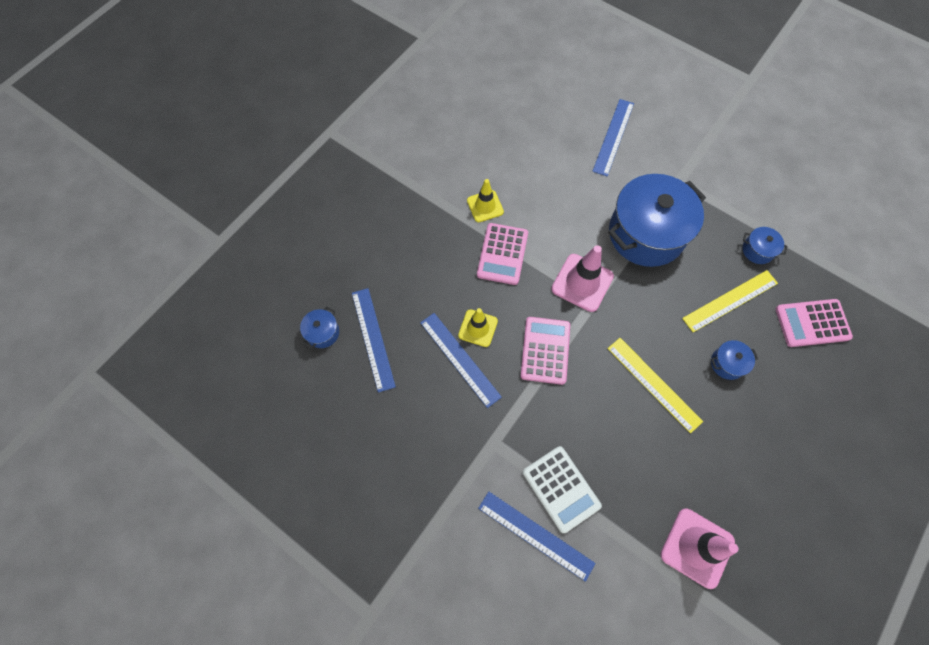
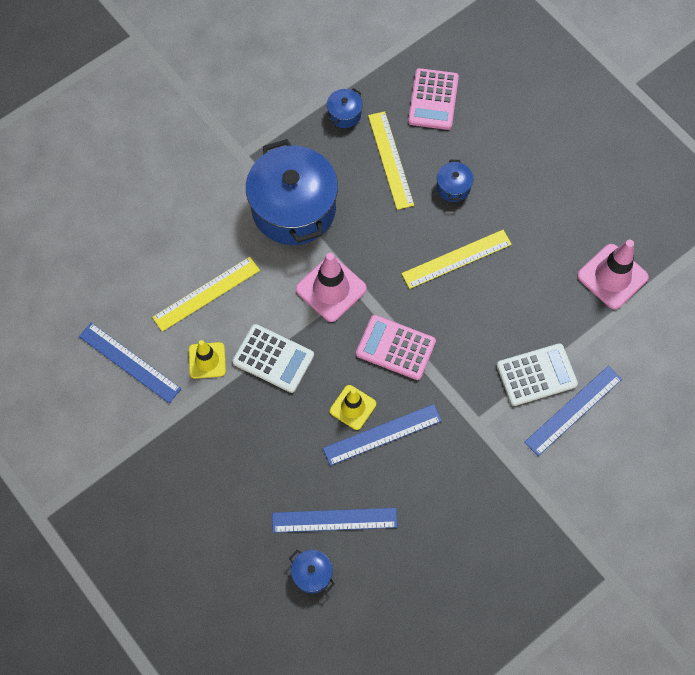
camera: 75 degrees left, 0 degrees up
pink calculator [477,223,528,285] -> white calculator [233,324,314,393]
blue ruler [592,99,634,177] -> blue ruler moved to [79,323,181,403]
none -> yellow ruler [152,257,260,332]

